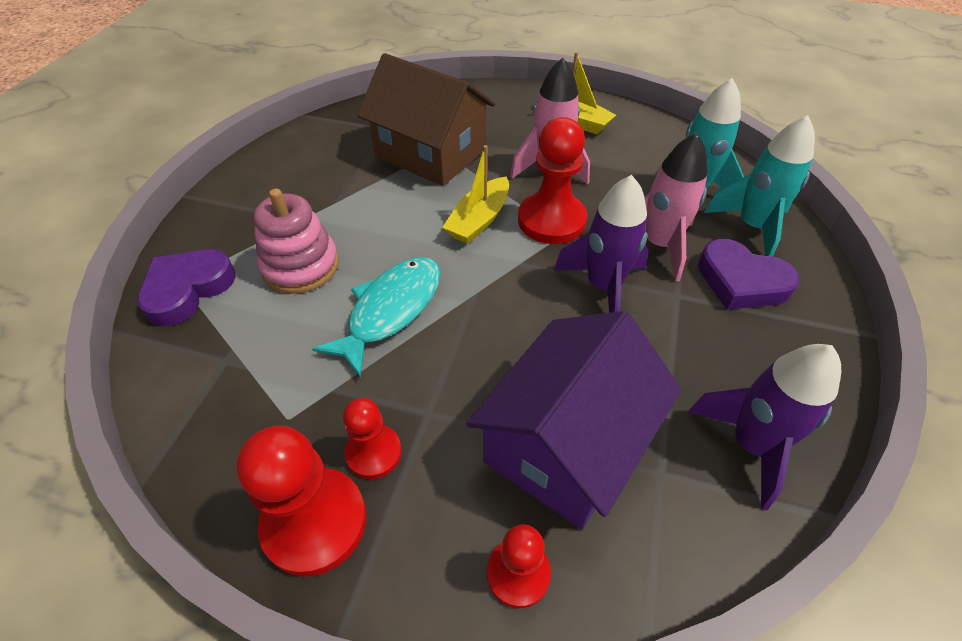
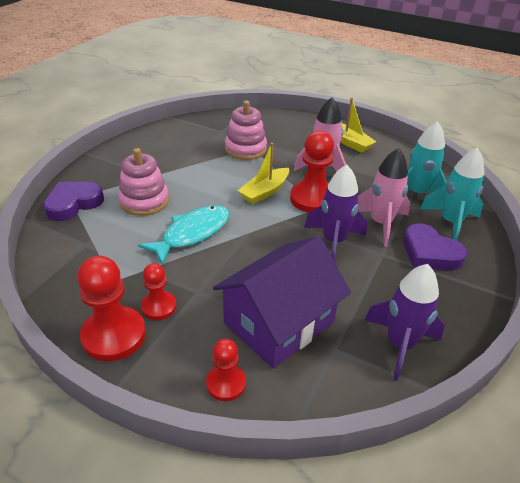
camera: 10 degrees right, 10 degrees down
brown house [357,53,495,186] -> pink stacking toy [225,101,267,160]

